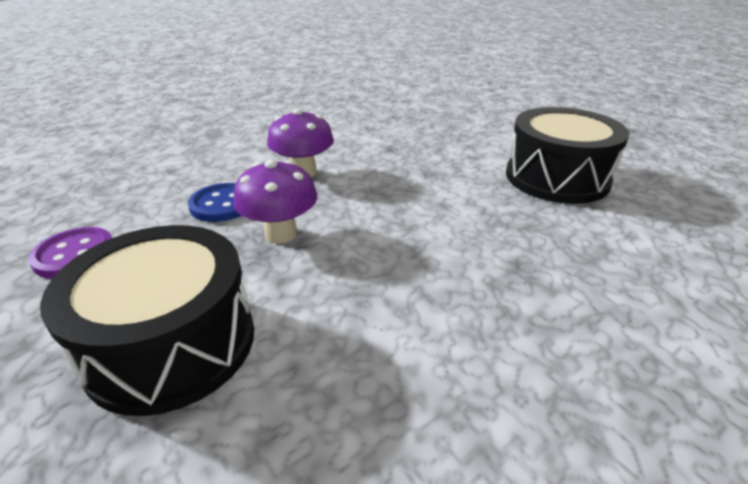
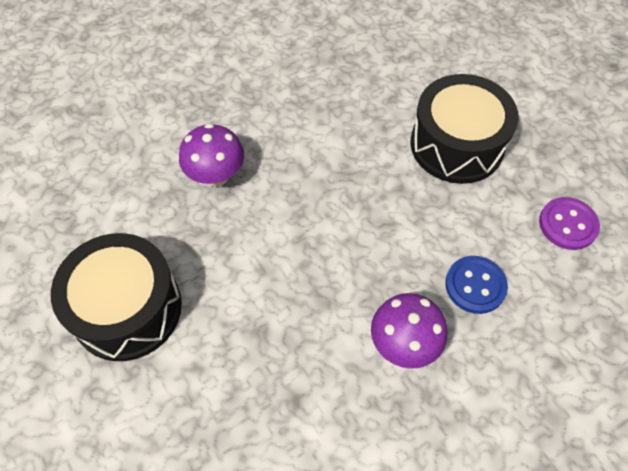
camera: 175 degrees left, 25 degrees up
purple mushroom [233,160,317,244] -> purple mushroom moved to [179,123,244,187]

